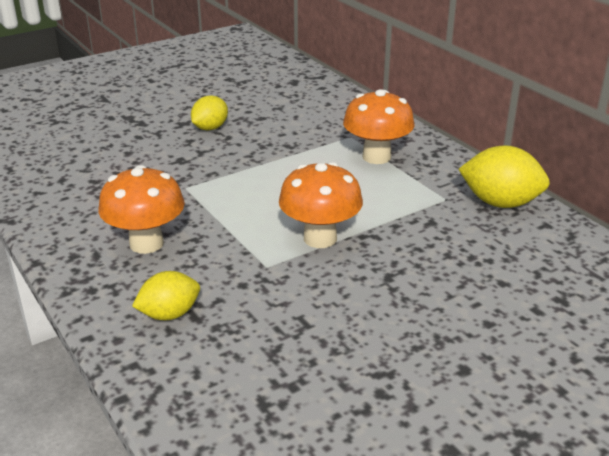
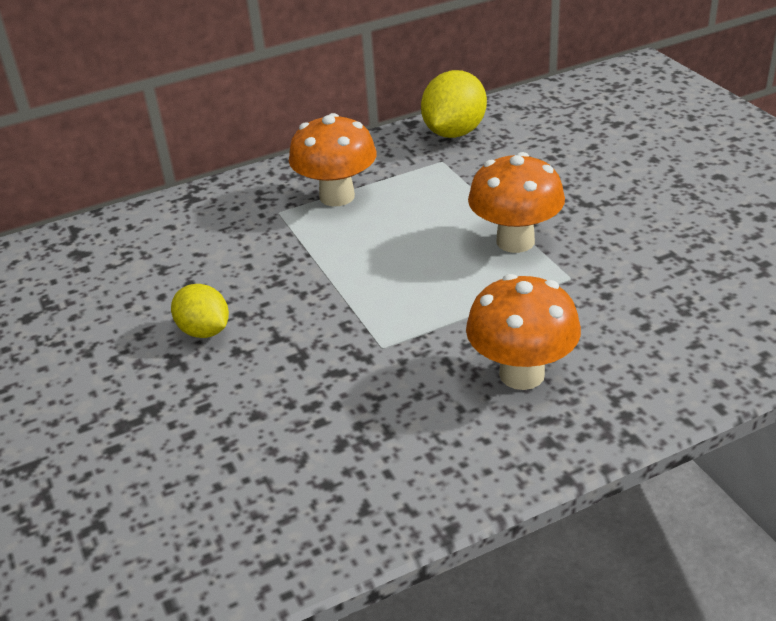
camera: 80 degrees left, 5 degrees up
yellow lemon [132,271,200,320] -> none

